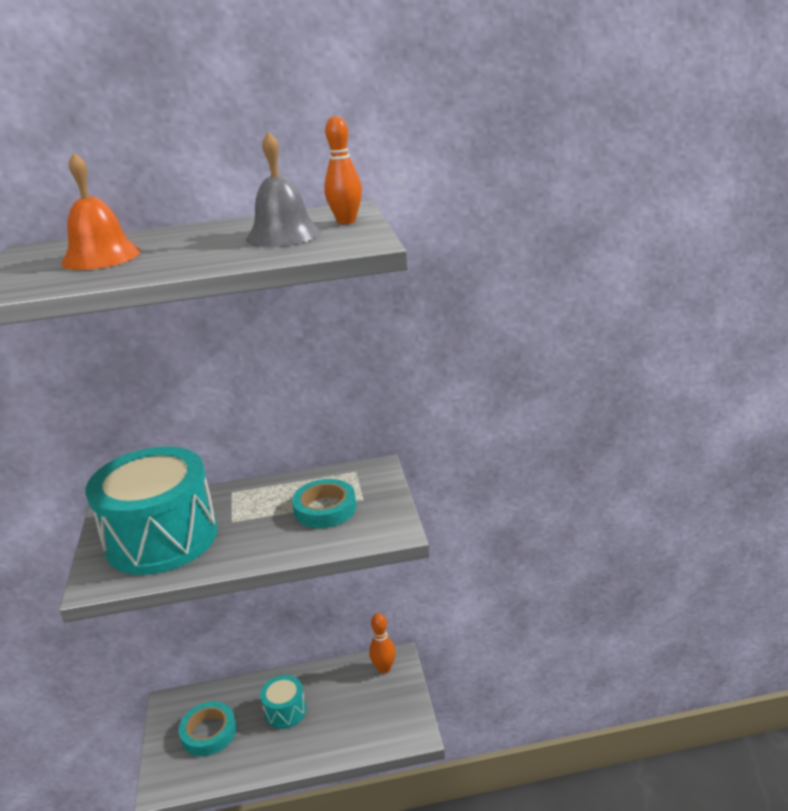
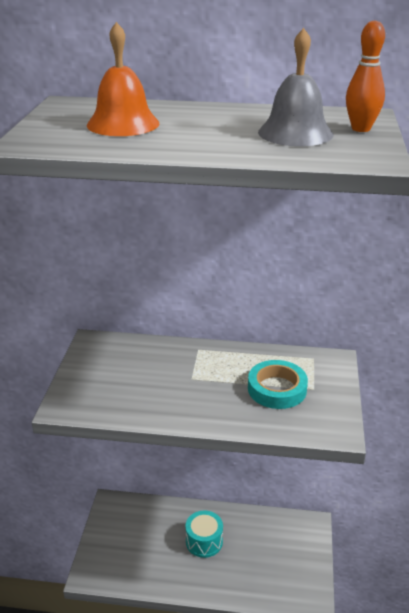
camera: 15 degrees right, 5 degrees up
turquoise drum [86,447,218,575] -> none
turquoise tape [179,701,237,756] -> none
orange bowling pin [369,613,396,674] -> none

